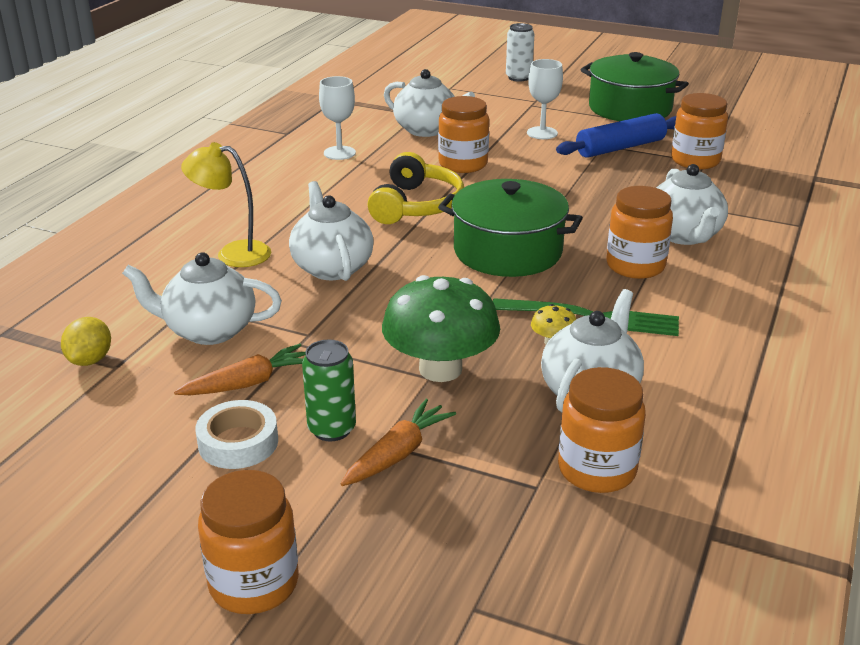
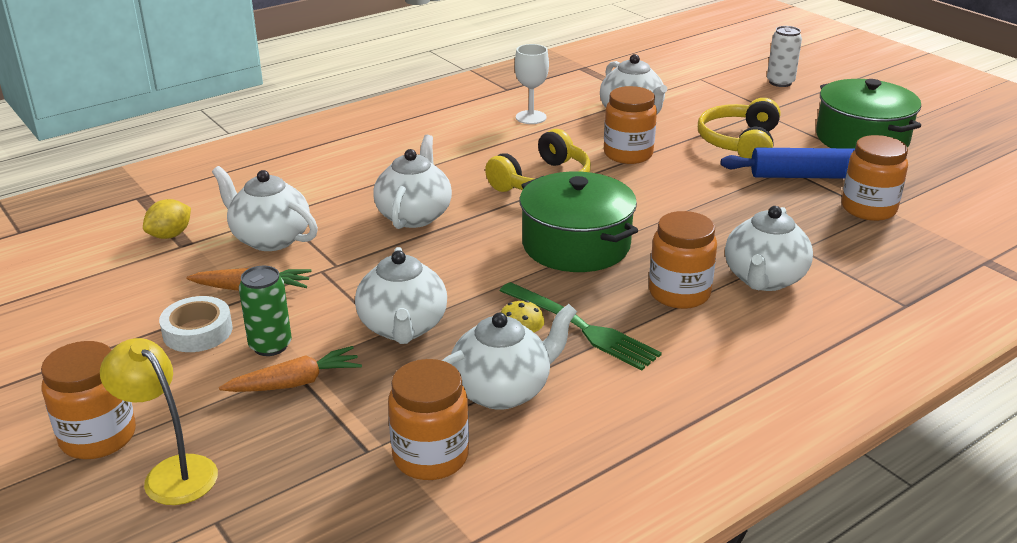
camera: 30 degrees right, 0 degrees up
yellow lamp [181,142,271,267] -> yellow lamp moved to [100,338,218,505]
green mushroom [382,275,500,382] -> white teapot [355,247,447,344]
white goblet [527,59,563,139] -> yellow headphones [698,98,780,158]

